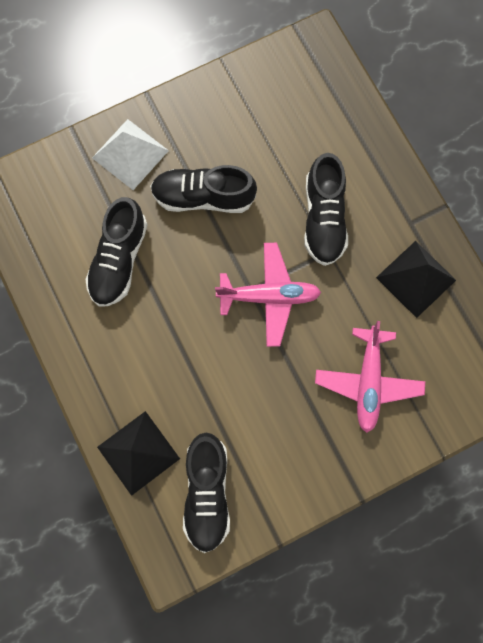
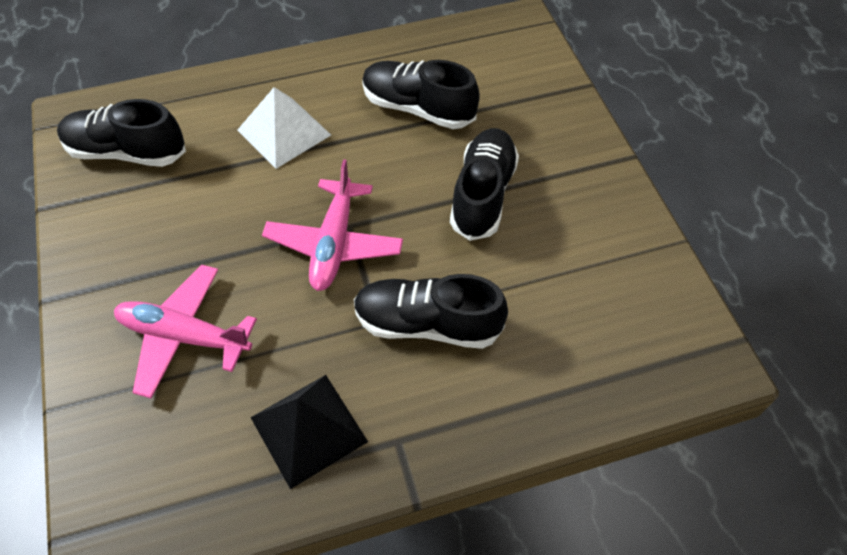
camera: 100 degrees right, 20 degrees down
white pyramid [92,119,169,190] -> white pyramid moved to [238,87,331,169]
black pyramid [97,411,180,496] -> none

